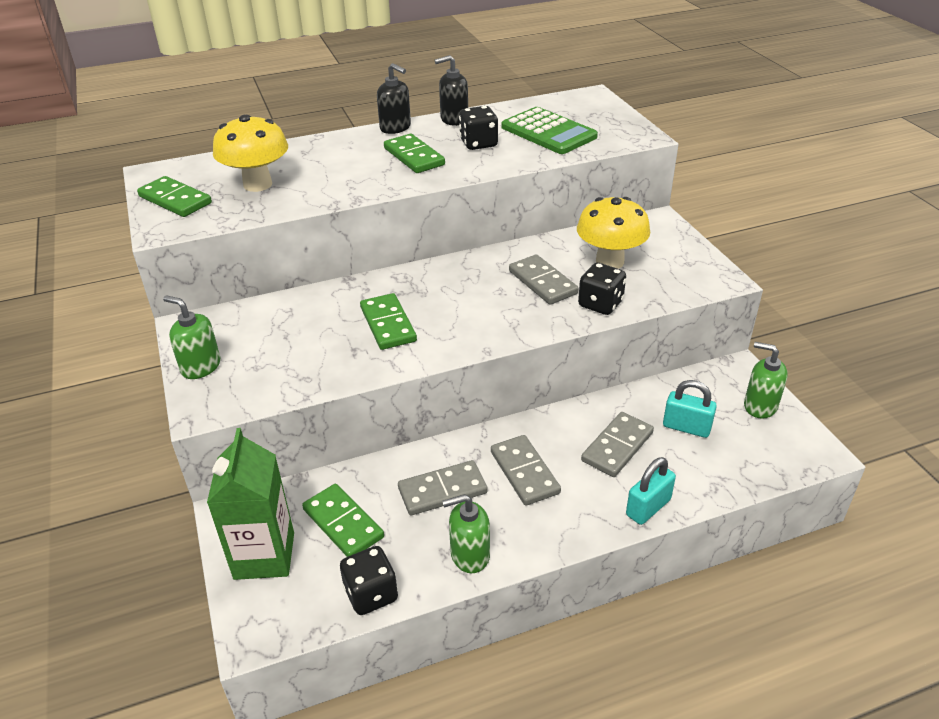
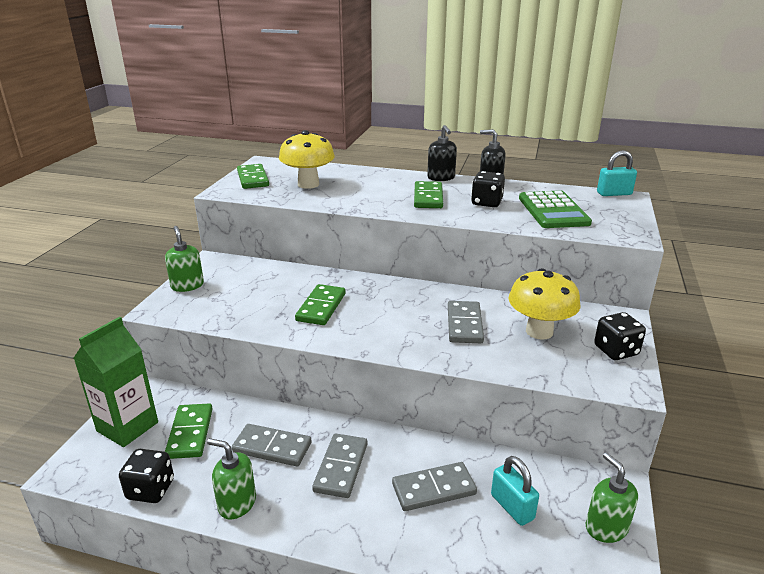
camera: 35 degrees right, 10 degrees down
black dice [578,263,626,315] -> black dice moved to [594,312,646,360]
turquoise padlock [626,457,676,525] -> turquoise padlock moved to [597,150,637,196]

